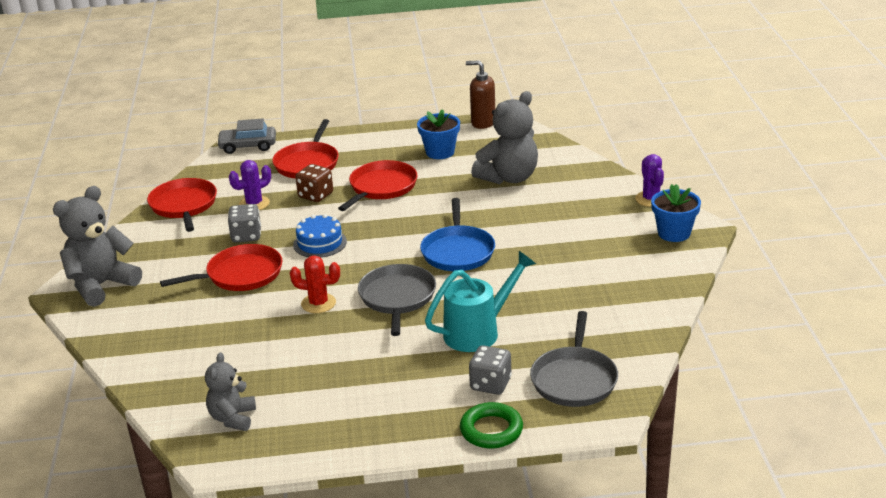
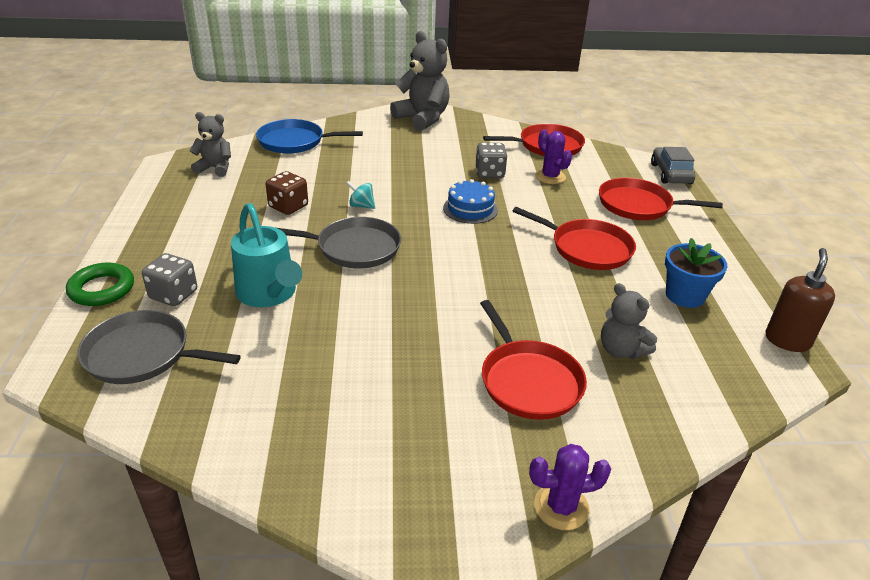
camera: 90 degrees right, 5 degrees up
red pan [160,244,282,291] -> red pan moved to [480,300,587,420]
red cactus [290,255,340,313] -> turquoise spinning top [346,181,375,209]
brown dice [295,164,333,202] -> brown dice moved to [266,171,308,215]
blue pan [420,198,495,271] -> blue pan moved to [256,119,363,154]
grey teddy bear [471,91,538,184] -> grey teddy bear [601,283,657,359], size x0.59
blue flower pot [651,184,701,242] -> none

